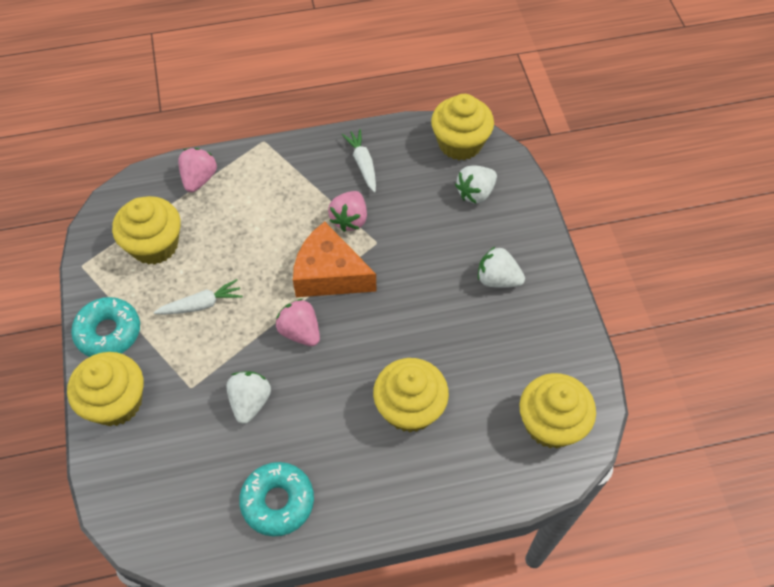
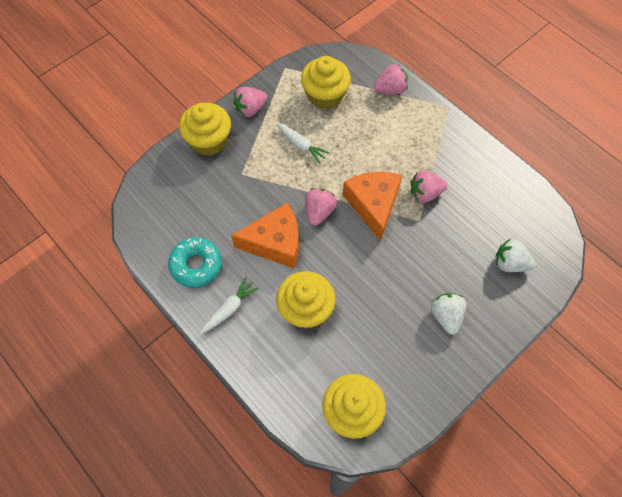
camera: 60 degrees right, 5 degrees up
turquoise donut [71,297,140,357] -> pink strawberry [233,87,267,117]
white strawberry [226,371,271,424] -> none
white carrot [342,129,376,192] -> white carrot moved to [200,277,259,335]
yellow cupcake [431,94,494,160] -> none
none -> orange cheese [231,202,299,268]

